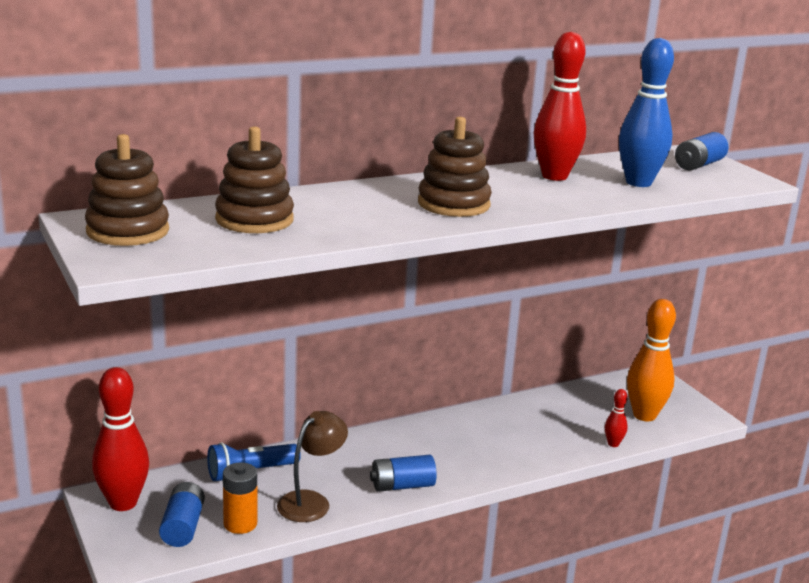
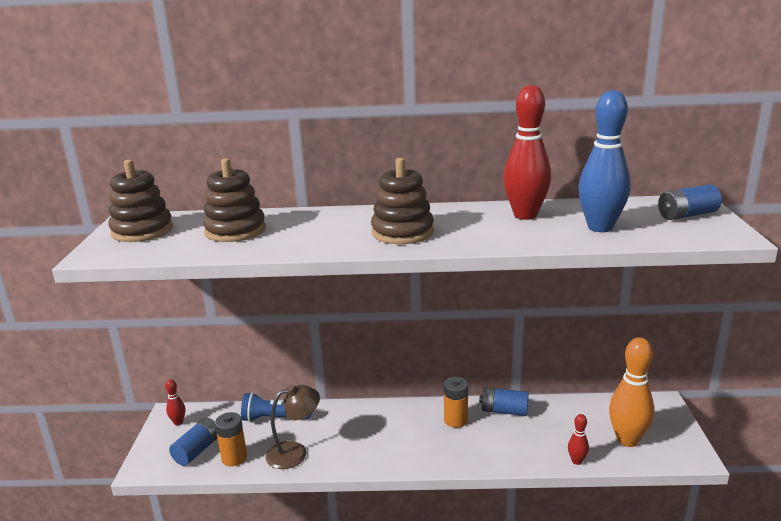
camera: 30 degrees right, 0 degrees up
red bowling pin [92,367,149,511] -> red bowling pin [165,379,185,425], size x0.47
blue battery [370,455,437,492] -> blue battery moved to [479,387,529,416]
none -> orange battery [444,377,468,428]

